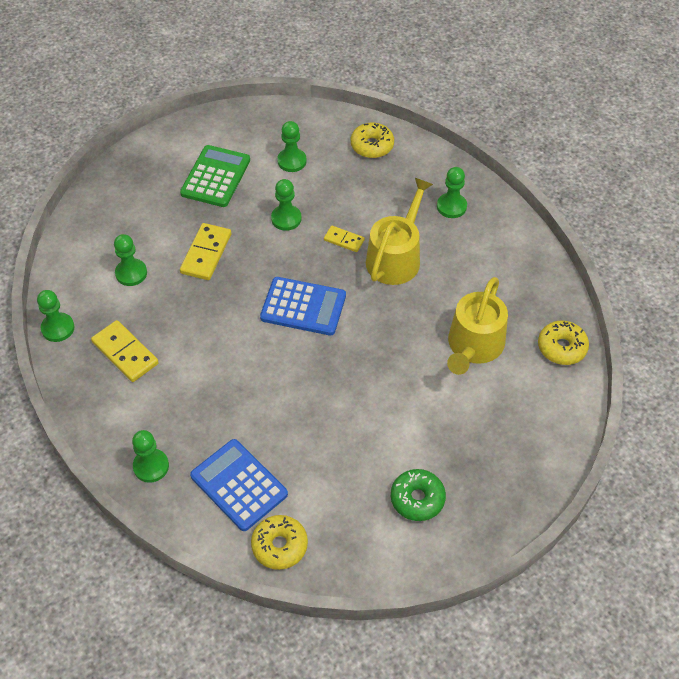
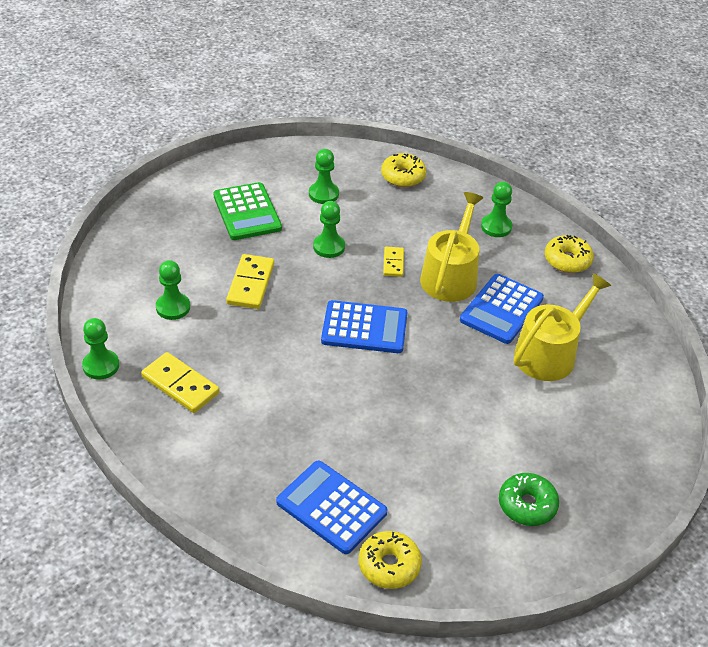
camera: 10 degrees left, 10 degrees down
green pawn [132,430,169,483] -> none
green calculator [180,145,250,207] -> green calculator turned 150 degrees clockwise [213,182,282,240]
yellow domino [324,226,365,252] -> yellow domino turned 75 degrees clockwise [383,247,404,277]
yellow watering can [447,277,508,375] -> yellow watering can turned 150 degrees counterclockwise [514,273,611,381]
yellow donut [538,321,589,365] -> yellow donut moved to [545,235,594,273]
none -> blue calculator [460,274,544,344]

